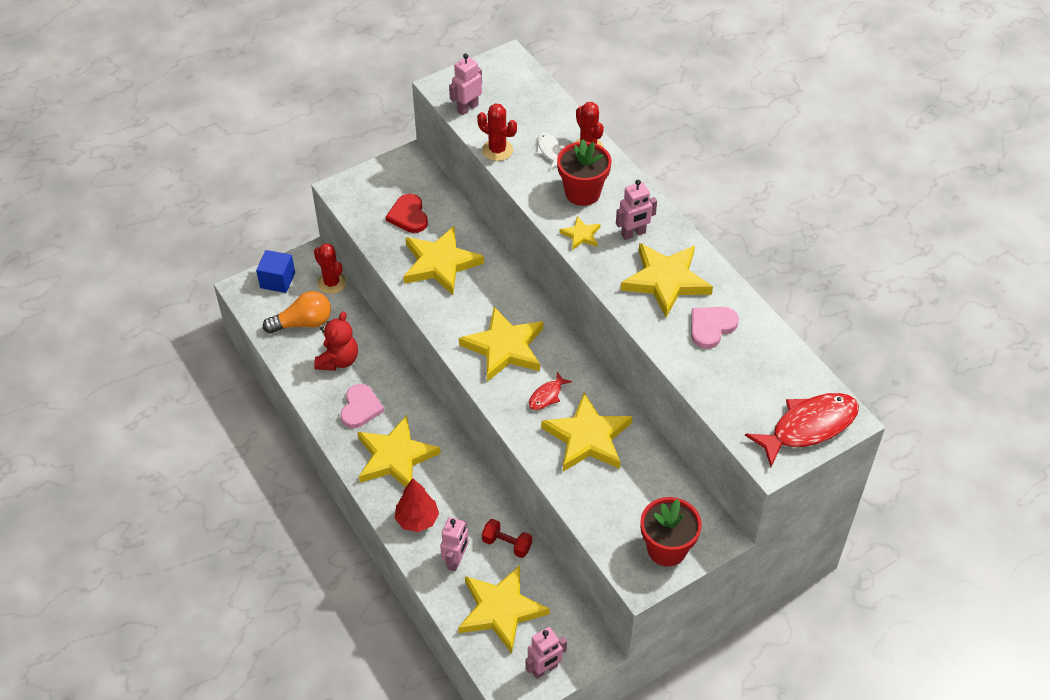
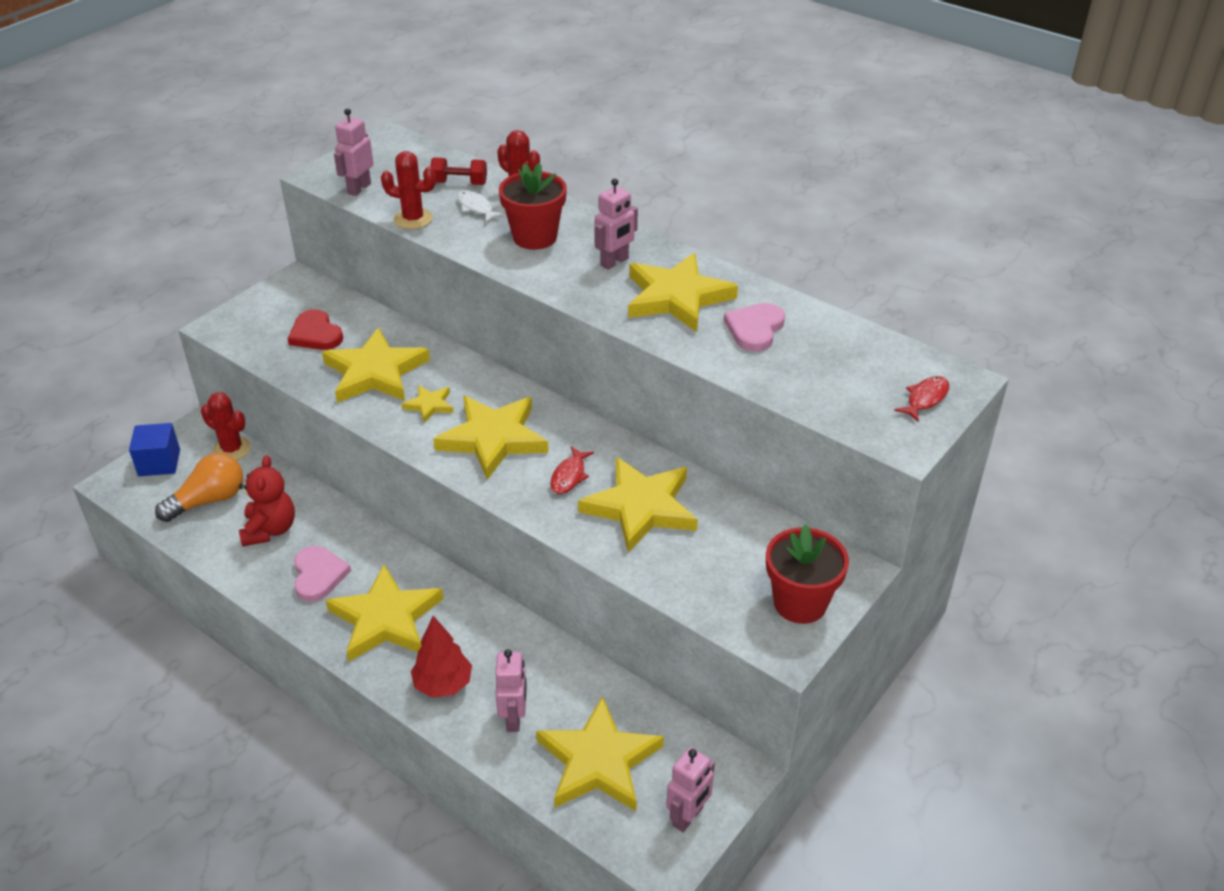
camera: 20 degrees left, 10 degrees down
red dumbbell [482,519,532,558] -> red dumbbell moved to [430,157,487,185]
yellow star [560,216,601,250] -> yellow star moved to [402,385,454,423]
red fish [745,393,859,467] -> red fish [894,376,949,422], size x0.48

